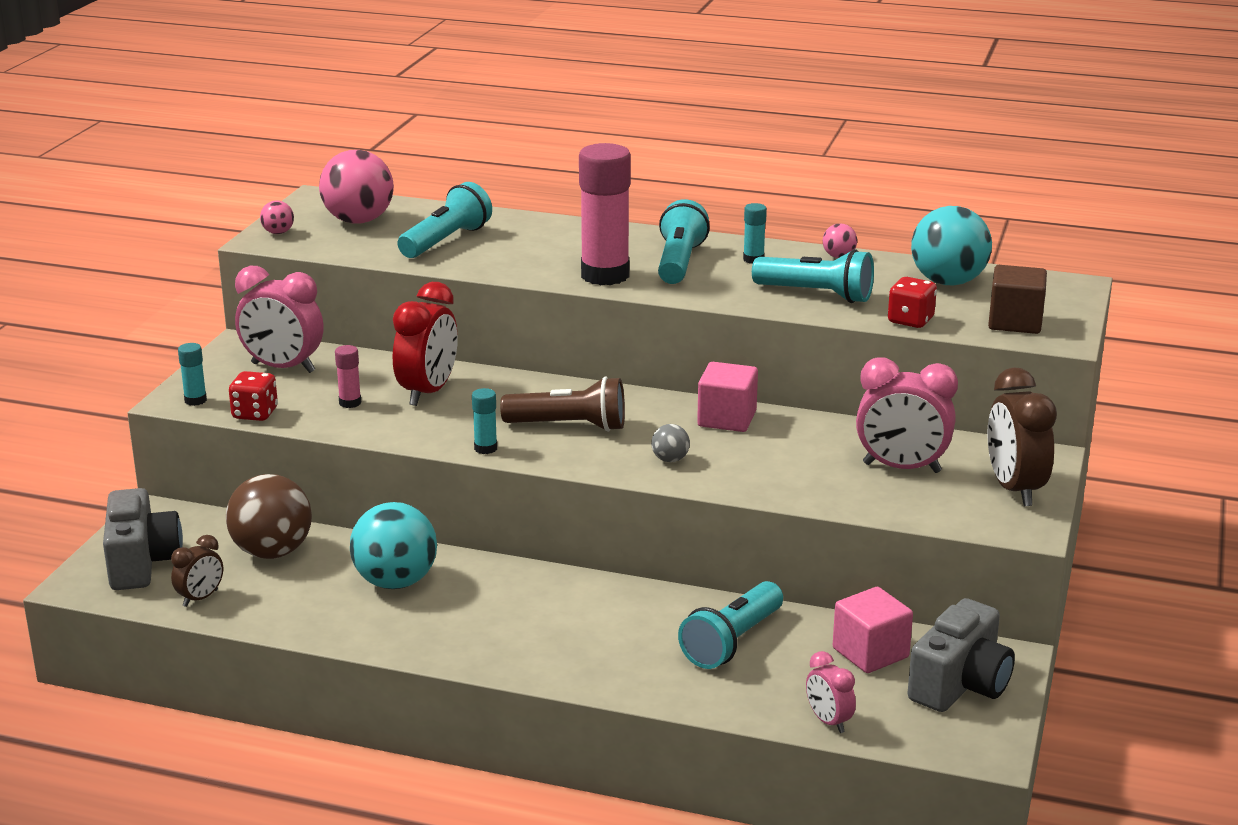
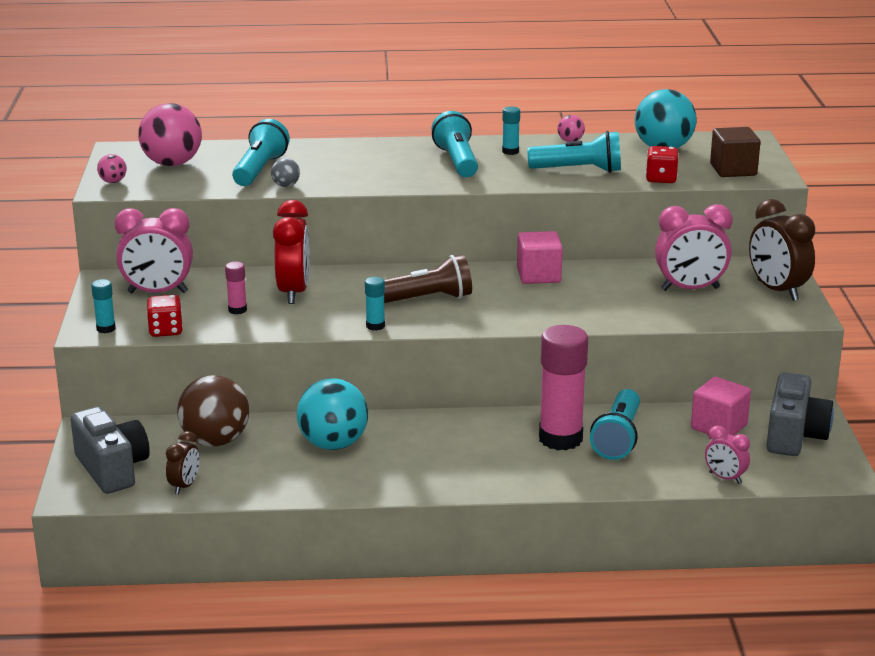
camera: 20 degrees left, 0 degrees up
pink glue stick [579,143,631,285] -> pink glue stick moved to [539,325,588,450]
grey ball [651,424,690,462] -> grey ball moved to [271,158,300,187]

